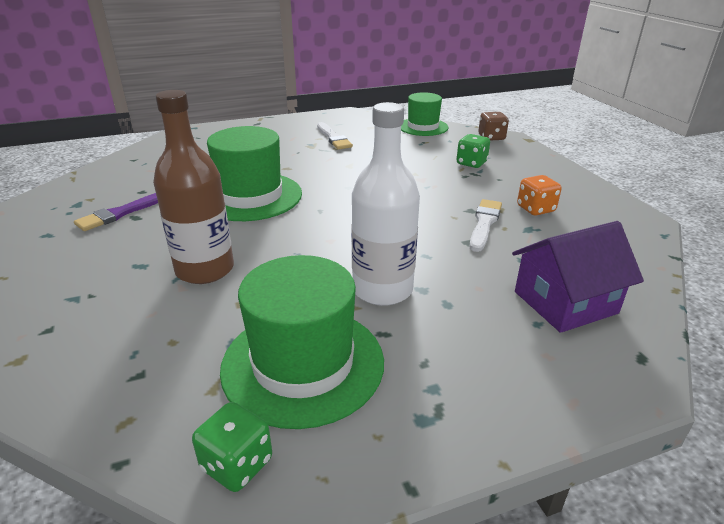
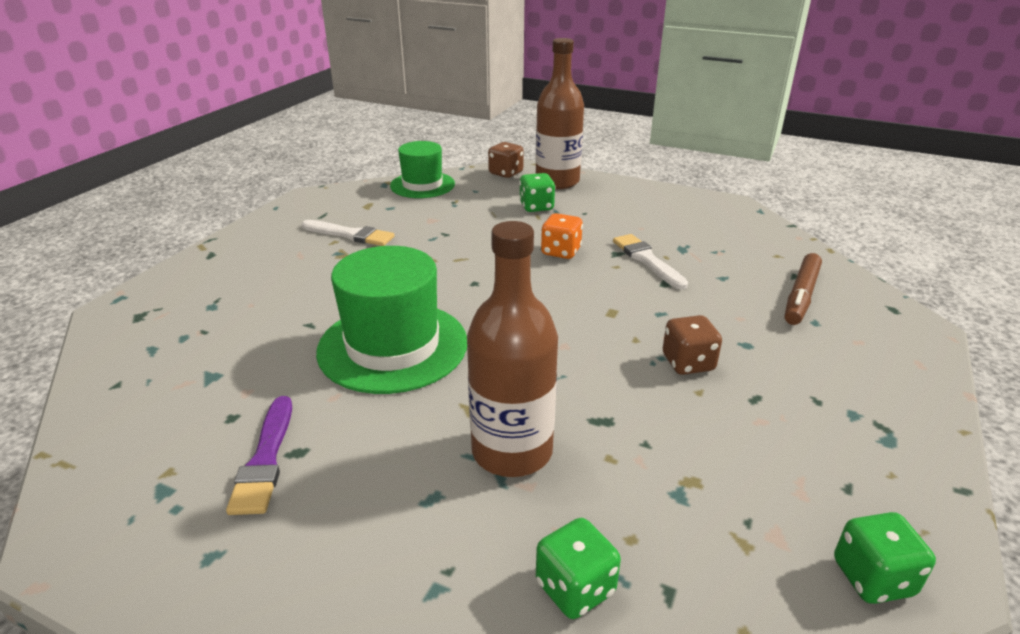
camera: 45 degrees left, 0 degrees up
green hat [220,255,384,429] -> none
white bottle [351,102,420,306] -> brown dice [663,315,722,375]
purple house [512,221,644,333] -> brown marker [785,253,822,325]
orange dice [517,175,561,215] -> orange dice moved to [541,213,583,259]
none -> brown bottle [535,38,584,189]
none -> green dice [536,518,621,619]

